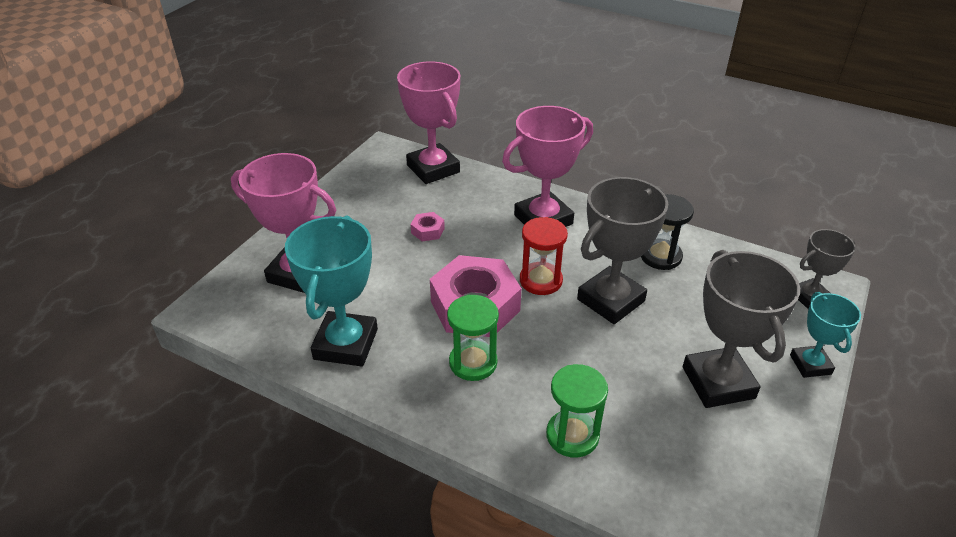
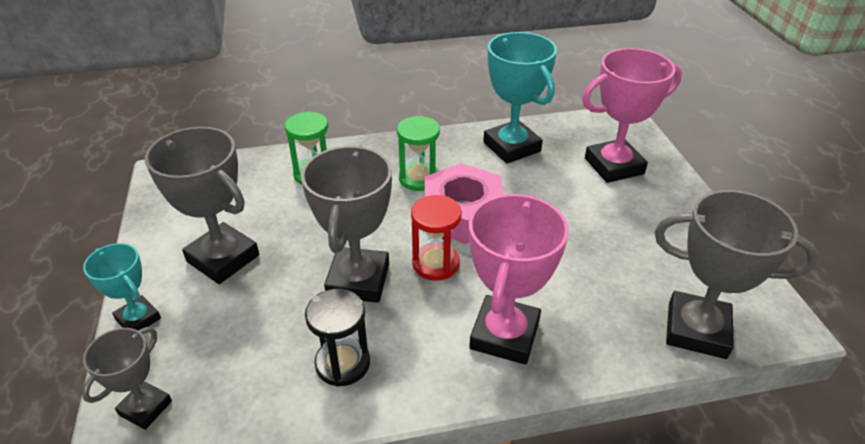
camera: 140 degrees right, 0 degrees up
pink trophy [397,61,460,184] -> grey trophy [655,190,819,359]
pink nut [410,212,445,241] -> none

